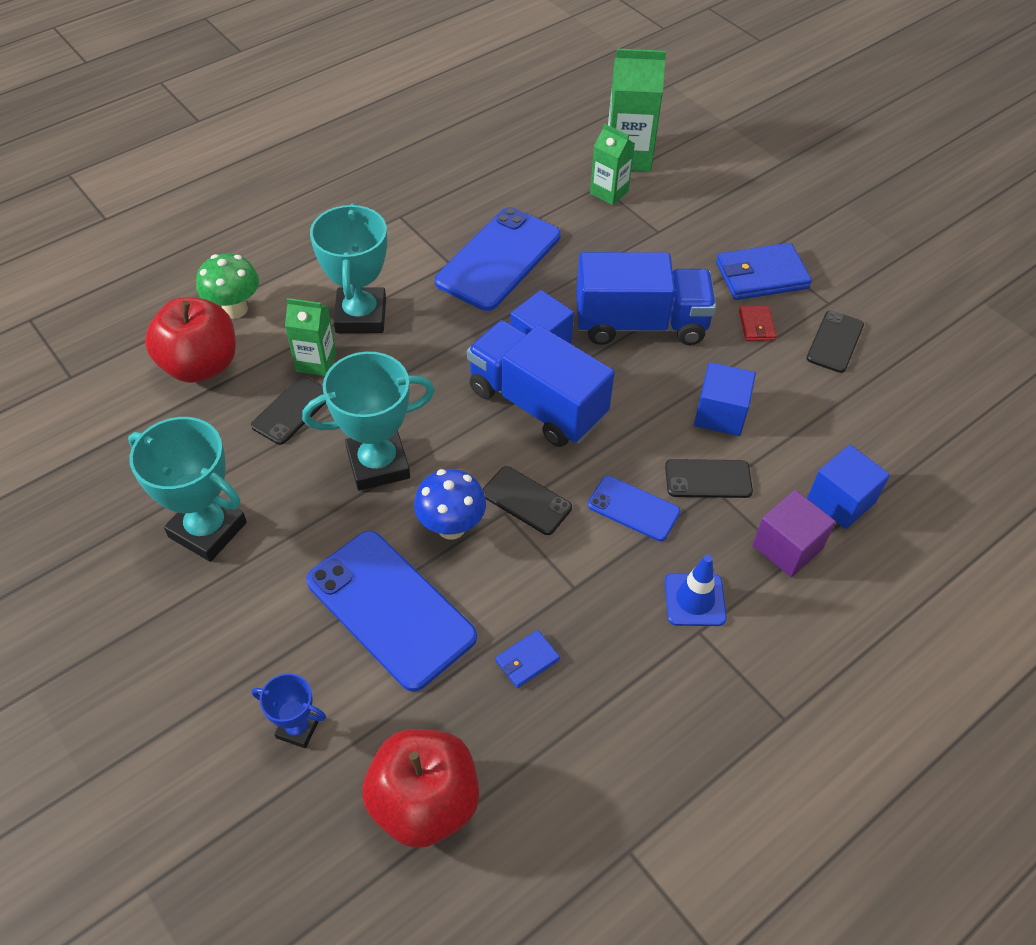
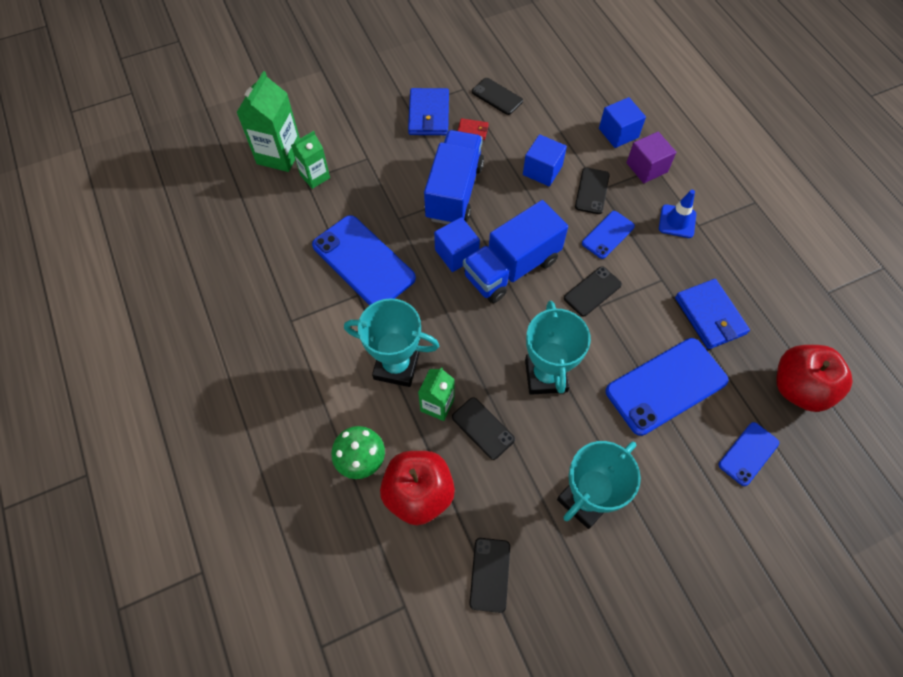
camera: 75 degrees left, 10 degrees up
blue trophy [252,673,326,748] -> blue phone [719,422,779,486]
blue mushroom [414,469,486,540] -> none
blue wallet [495,630,560,688] -> blue wallet [675,279,750,349], size x1.96
none -> black phone [469,538,510,613]

